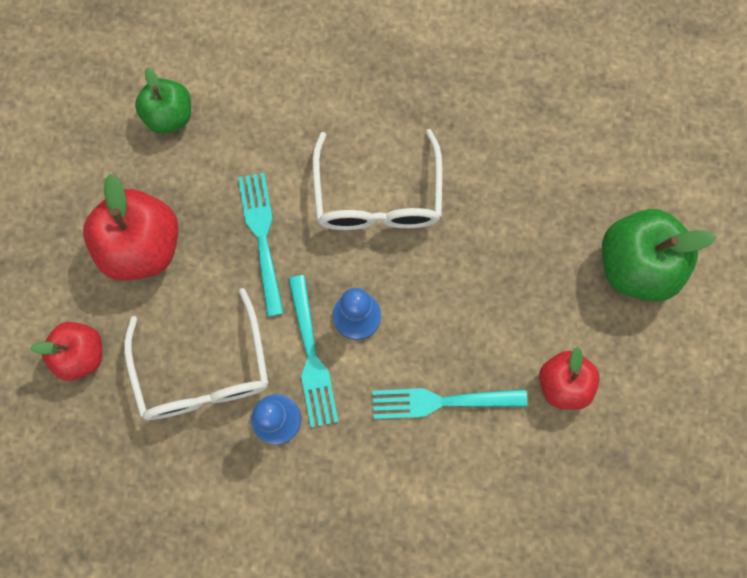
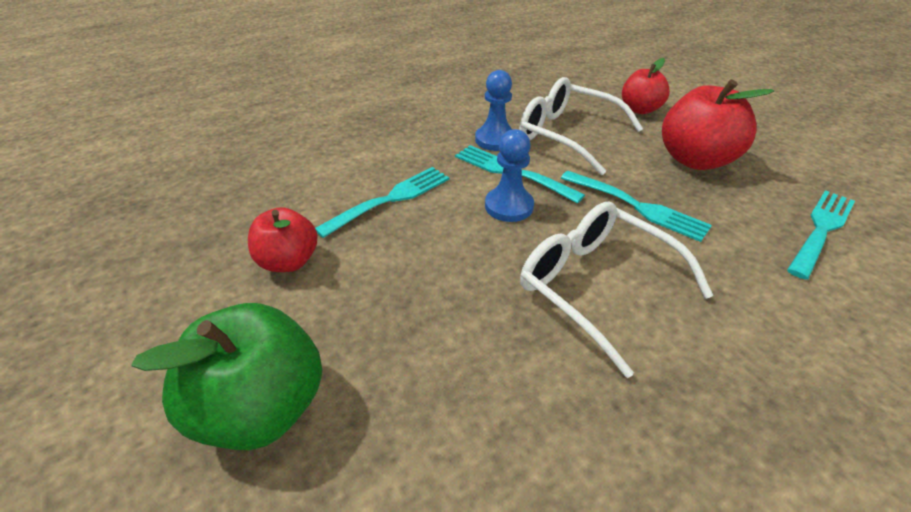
camera: 140 degrees right, 35 degrees down
green apple [135,67,191,134] -> turquoise fork [787,190,855,280]

